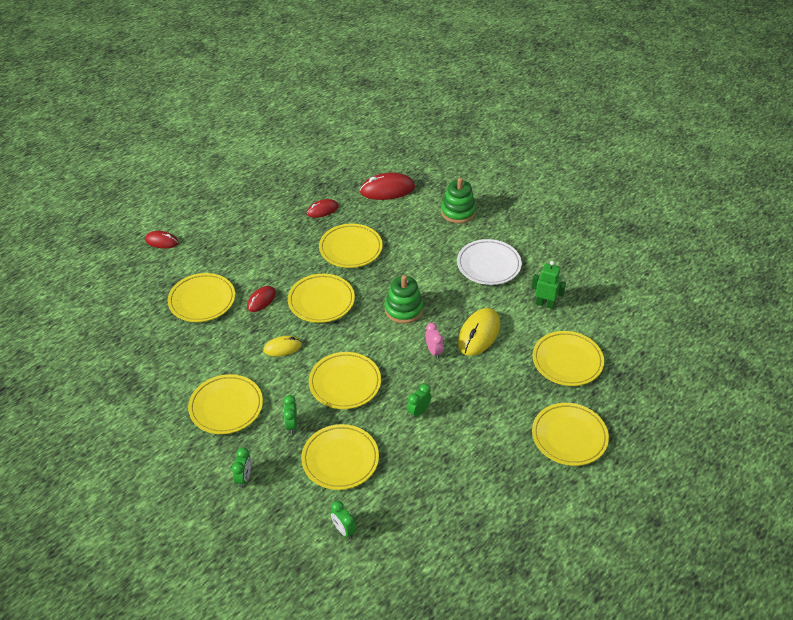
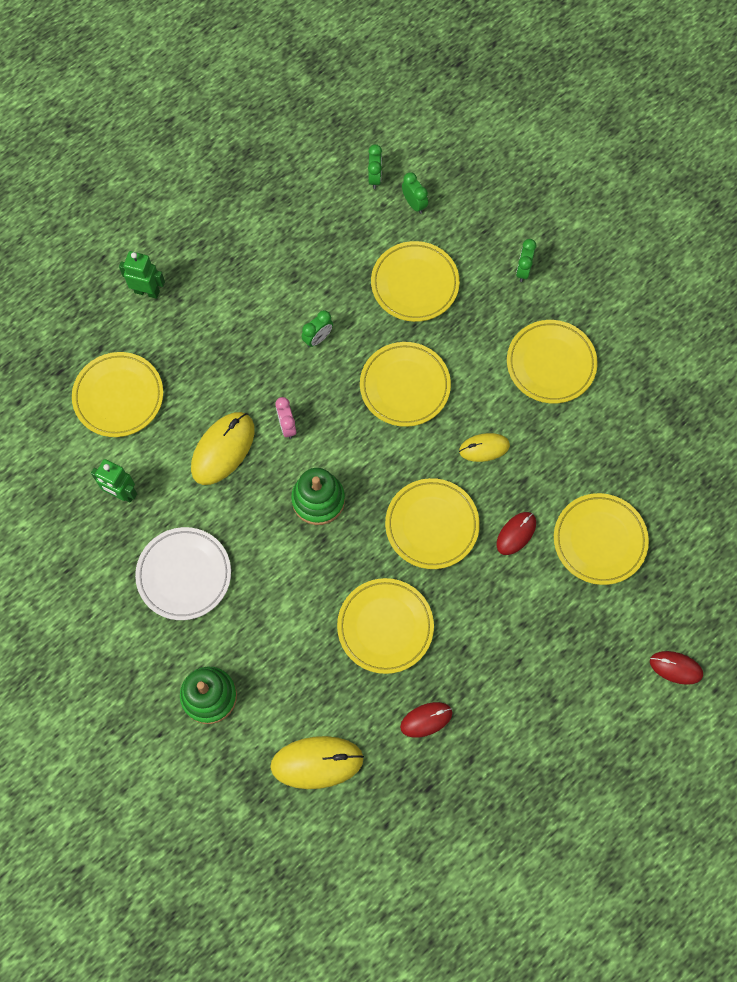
camera: 175 degrees left, 25 degrees up
green clock [283,395,297,434] -> green clock moved to [368,144,382,189]
red mouse [360,173,415,200] -> yellow mouse [270,736,364,789]
yellow plate [532,403,609,466] -> green robot [119,251,165,299]

